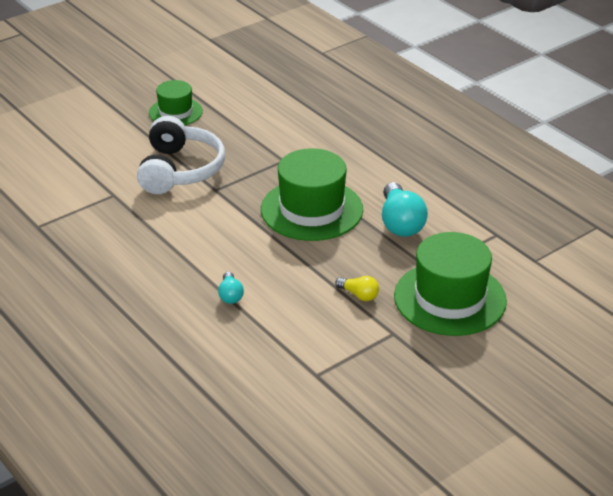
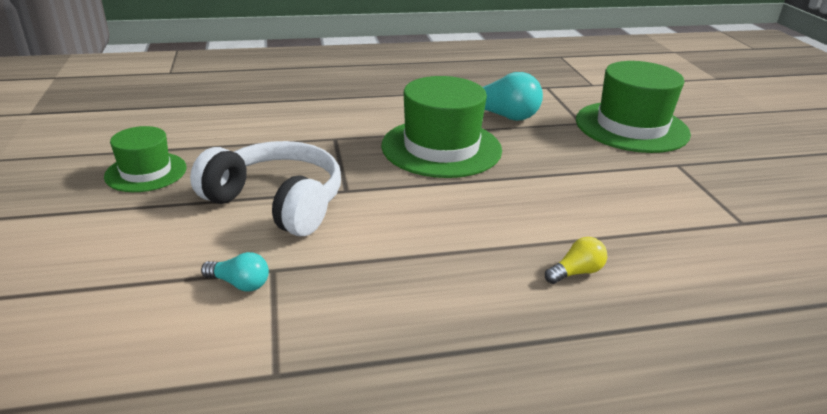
camera: 65 degrees left, 5 degrees down
turquoise light bulb [218,272,244,304] -> turquoise light bulb moved to [201,252,269,291]
yellow light bulb [335,276,379,301] -> yellow light bulb moved to [545,237,607,284]

